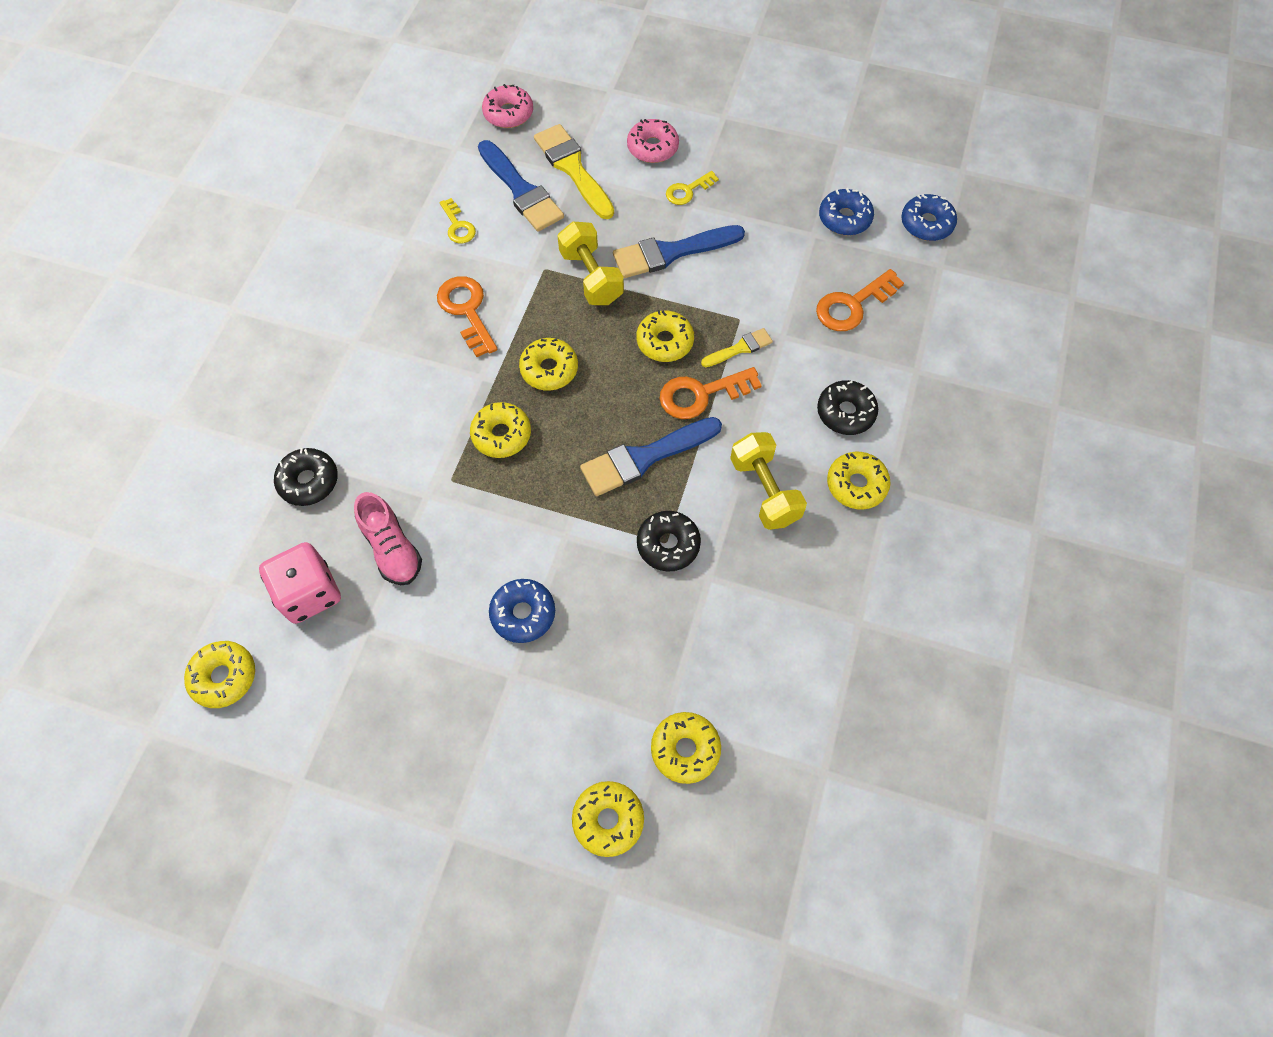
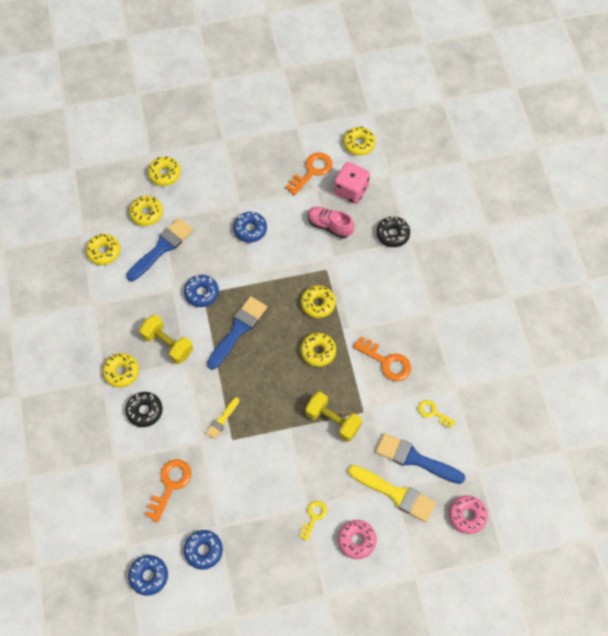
camera: 150 degrees right, 0 degrees up
blue brush [613,225,745,278] -> blue brush moved to [126,218,193,281]
yellow donut [636,310,694,362] -> yellow donut moved to [86,234,120,265]
black donut [637,511,701,572] -> blue donut [184,275,219,307]
orange key [660,367,762,419] -> orange key moved to [286,152,333,196]

